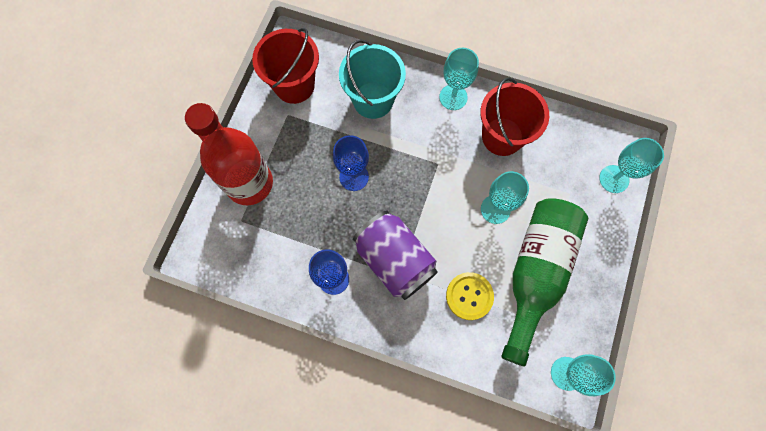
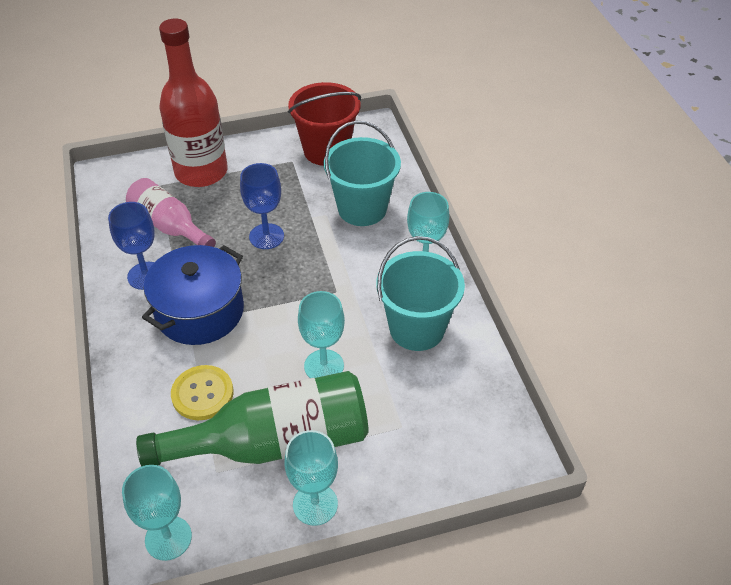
camera: 55 degrees right, 25 degrees down
purple can [353,210,438,300] -> blue pot [142,245,244,345]
red bucket [480,78,549,156] -> turquoise bucket [376,236,465,351]
turquoise goblet [599,138,664,193] -> turquoise goblet moved to [285,430,338,526]
none -> pink bottle [126,178,216,247]

